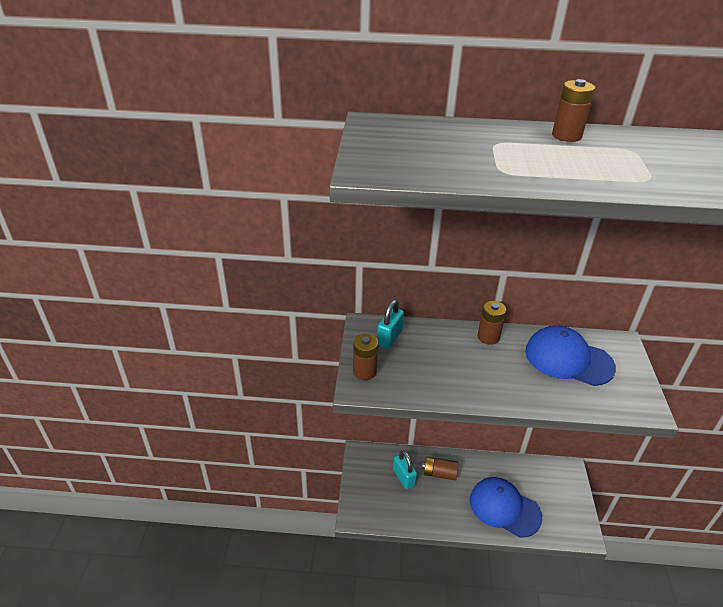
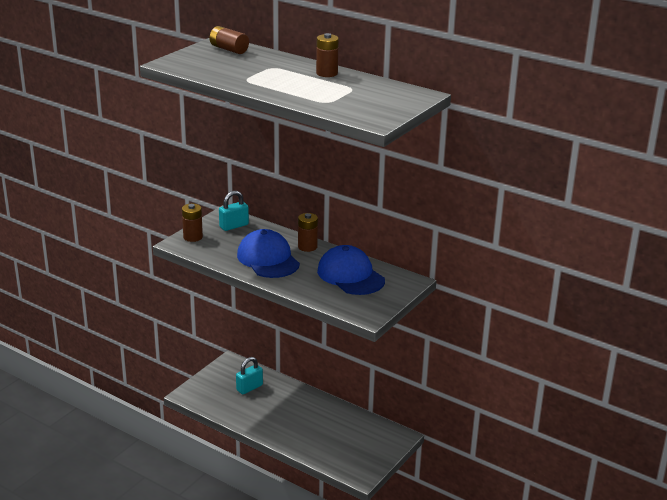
camera: 30 degrees right, 10 degrees down
turquoise padlock [393,450,417,489] -> turquoise padlock turned 45 degrees clockwise [236,357,263,394]
brown battery [422,457,458,480] -> brown battery moved to [209,26,249,54]
blue cap [470,477,542,538] -> blue cap moved to [237,229,300,278]

